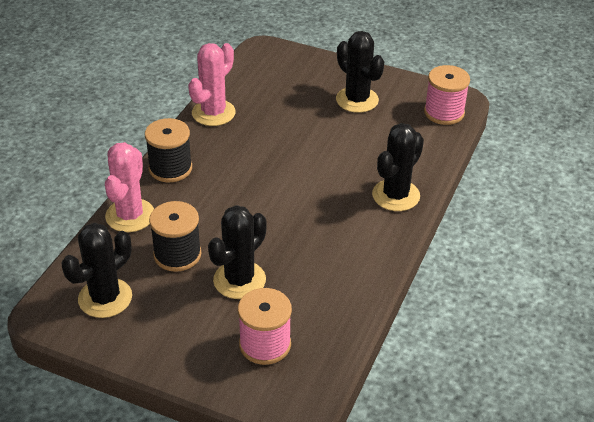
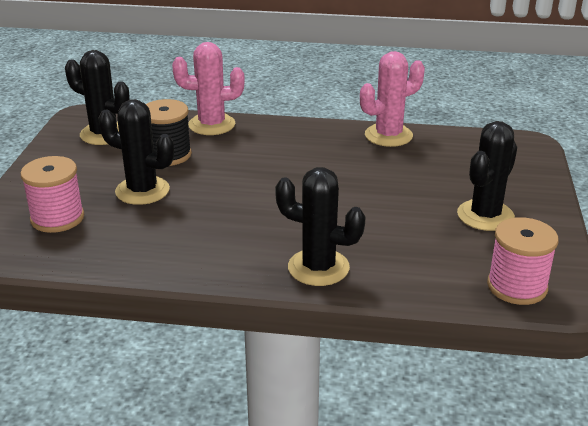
camera: 75 degrees right, 10 degrees down
black spool [145,118,192,183] -> none
pink cactus [188,43,236,126] -> pink cactus turned 45 degrees counterclockwise [360,51,425,147]

